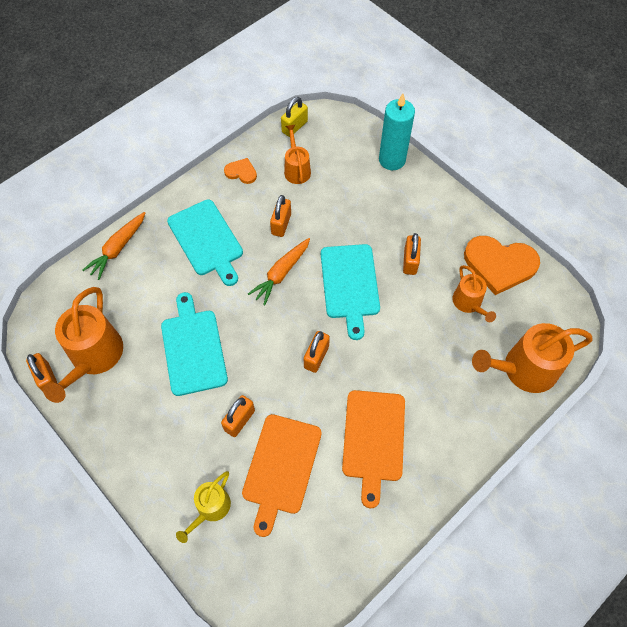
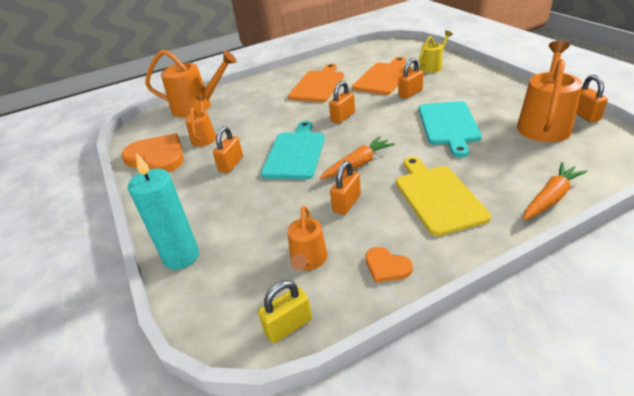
camera: 160 degrees left, 25 degrees down
turquoise cutting board [167,199,243,286] -> yellow cutting board [396,157,491,236]

